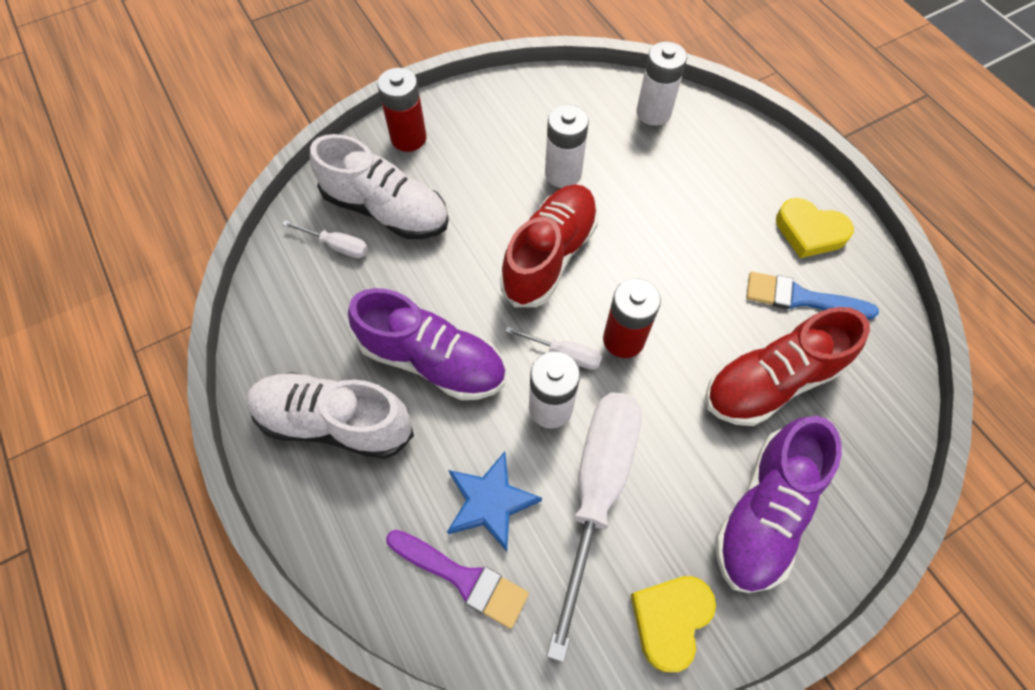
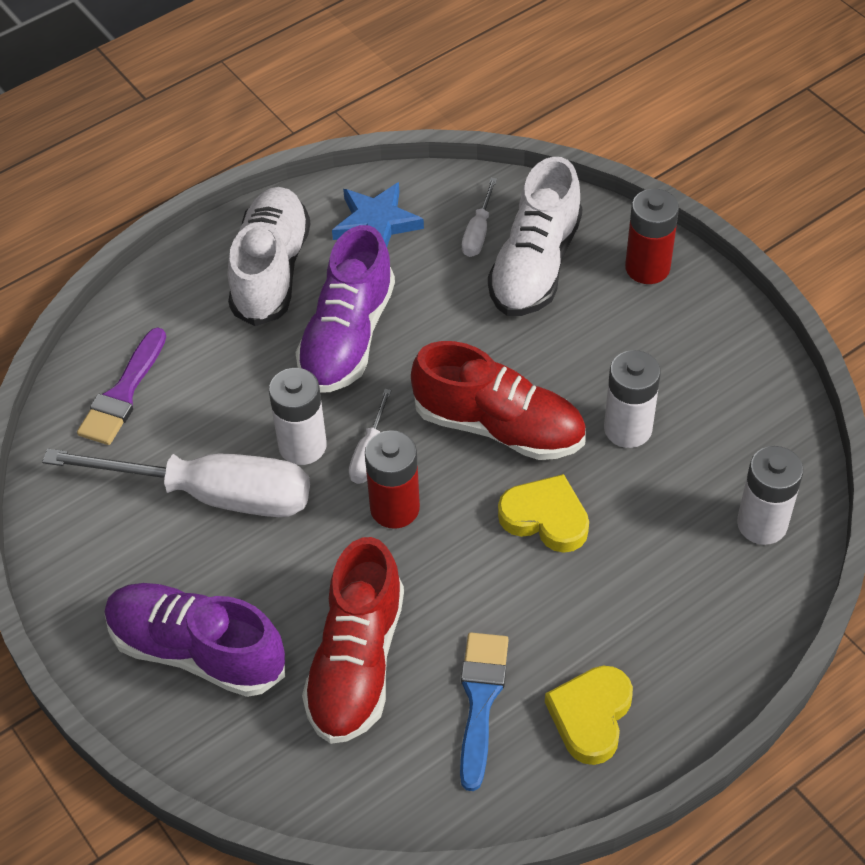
camera: 85 degrees right, 10 degrees down
blue star [447,451,542,552] -> blue star moved to [332,182,424,247]
yellow heart [630,576,716,672] -> yellow heart moved to [498,474,589,553]
red shoe [705,307,870,426] -> red shoe turned 135 degrees counterclockwise [302,537,404,744]

